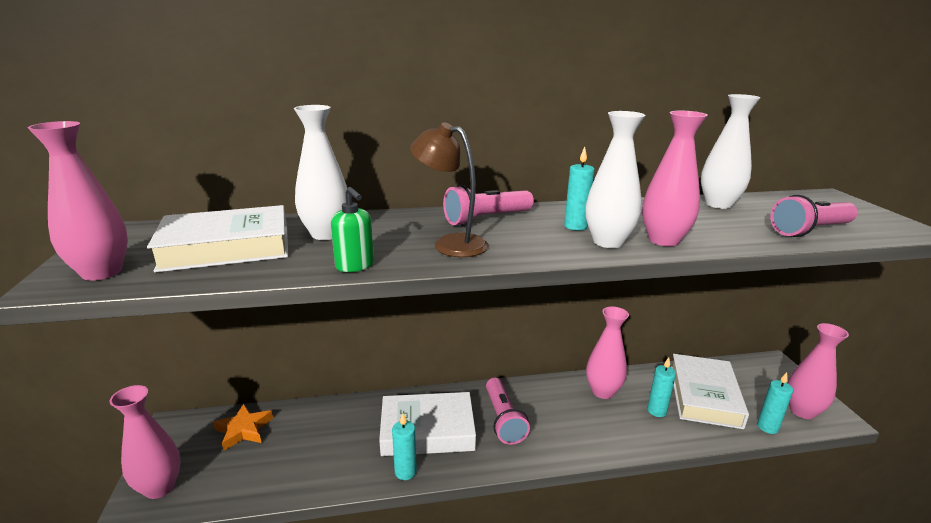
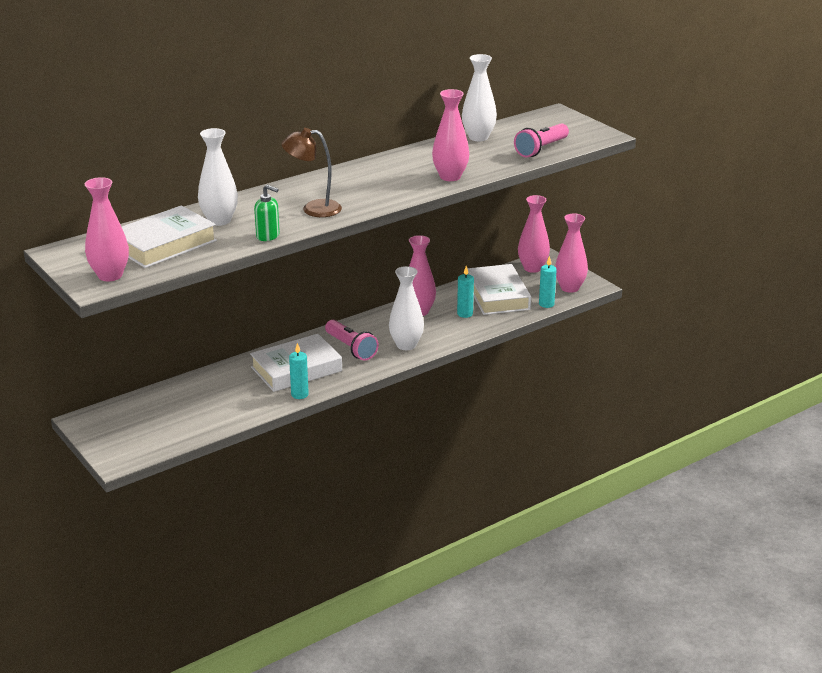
camera: 25 degrees left, 5 degrees up
pink vase [110,385,181,499] -> pink vase moved to [518,195,550,273]
orange star [213,404,273,451] -> none
pink flashlight [443,185,534,226] -> none
turquoise candle [564,147,595,230] -> none
white vase [585,111,645,248] -> white vase moved to [389,266,424,350]

